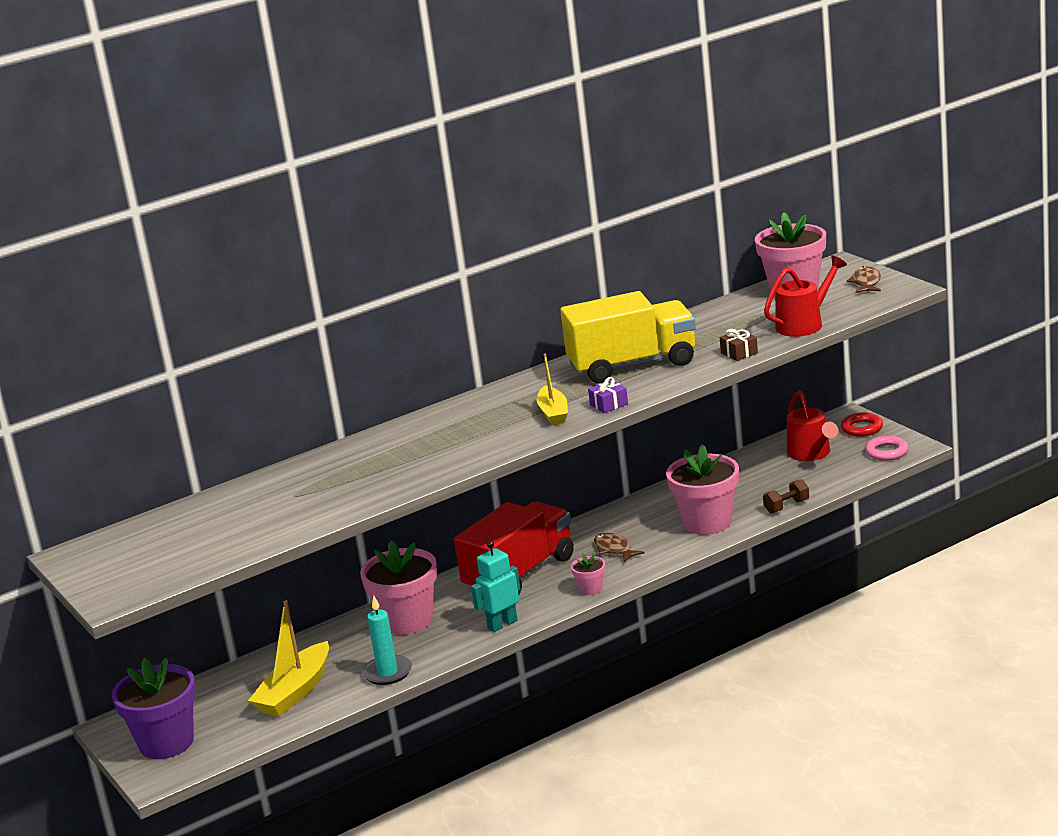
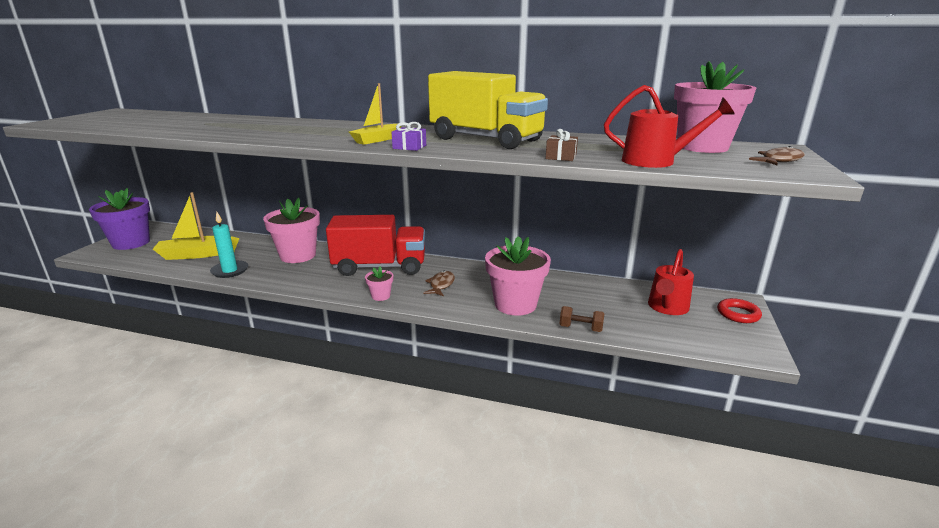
camera: 45 degrees right, 0 degrees up
turquoise robot [471,541,521,632] -> none
pink ring [865,436,908,461] -> none

